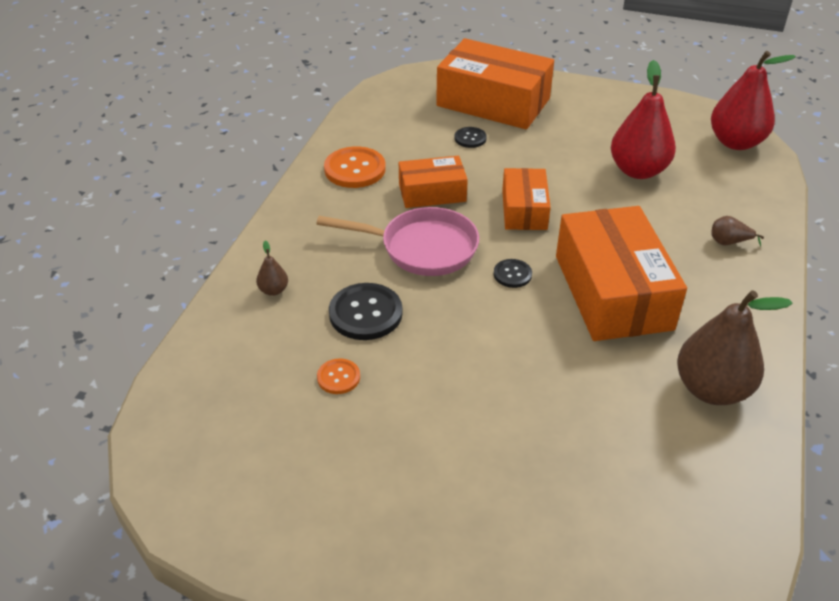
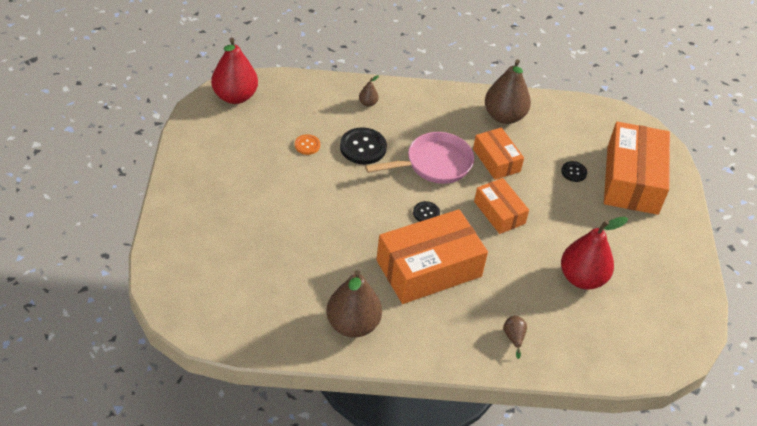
camera: 70 degrees right, 5 degrees up
pink pan [316,207,479,276] -> pink pan turned 105 degrees counterclockwise [365,132,474,184]
orange button [324,146,386,188] -> brown pear [485,59,531,124]
orange box [502,168,551,230] -> orange box turned 75 degrees clockwise [474,178,529,234]
red pear [711,51,796,150] -> red pear moved to [211,38,258,104]

